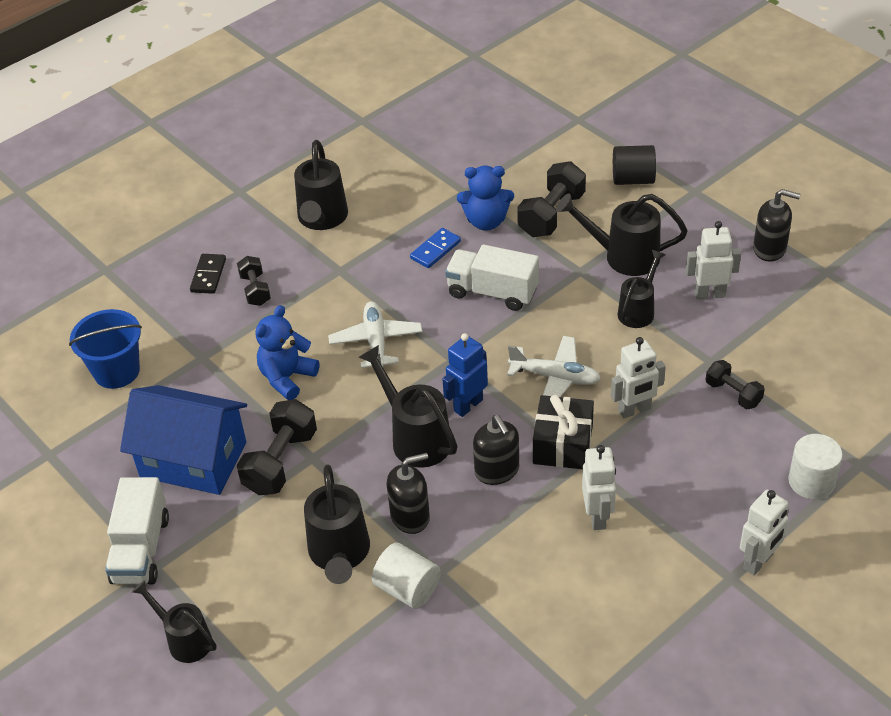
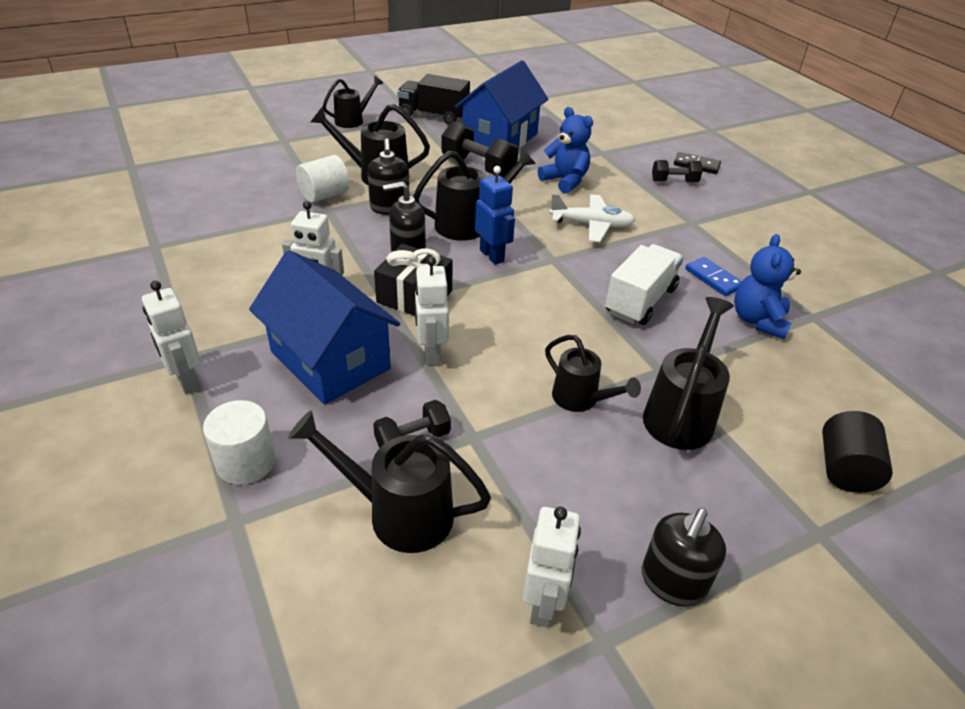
camera: 100 degrees right, 5 degrees down
blue bucket [69,309,142,389] -> none
white truck [105,477,169,584] -> black truck [397,74,470,125]
black watering can [294,140,348,230] -> black watering can moved to [288,410,491,553]
white plane [507,336,601,397] -> none
black dumbbell [517,161,586,237] -> none
white robot [686,221,741,299] -> white robot moved to [523,507,581,627]
none -> blue house [249,250,400,405]

